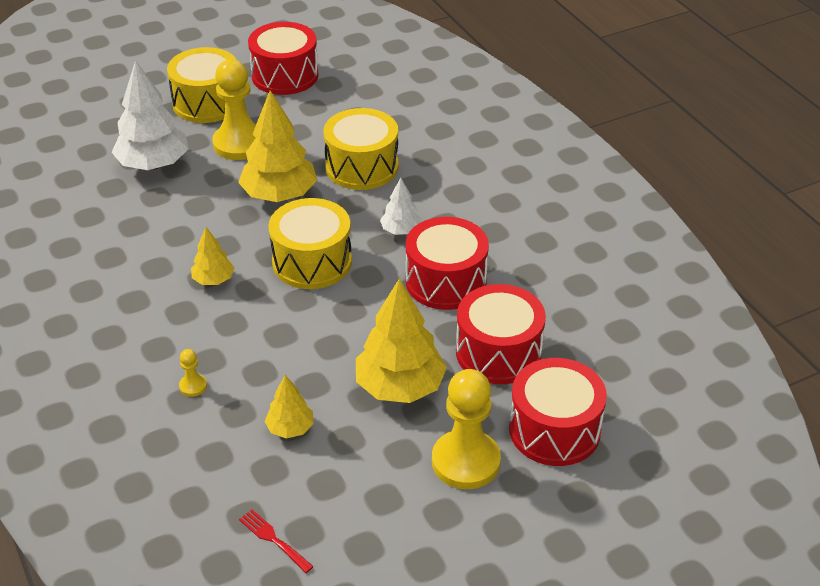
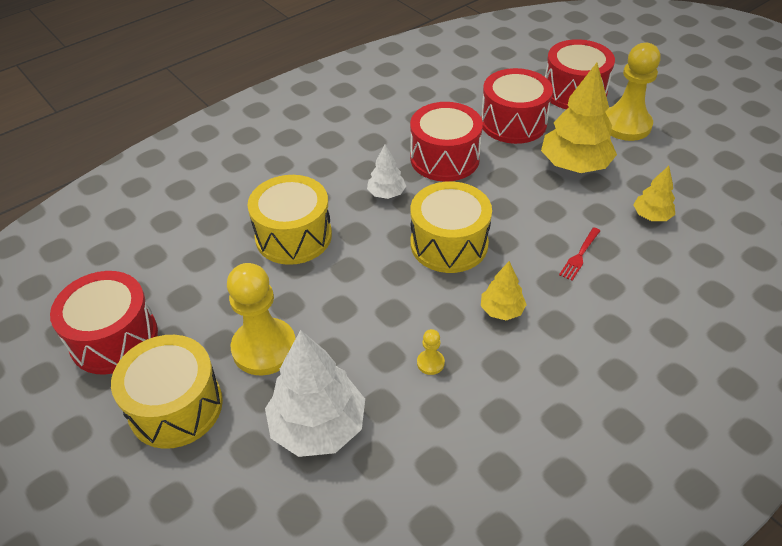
camera: 100 degrees left, 5 degrees up
yellow pawn [179,349,207,397] -> yellow pawn moved to [417,329,445,375]
yellow tree [238,90,317,202] -> none
red fork [239,510,314,573] -> red fork moved to [559,227,600,281]

